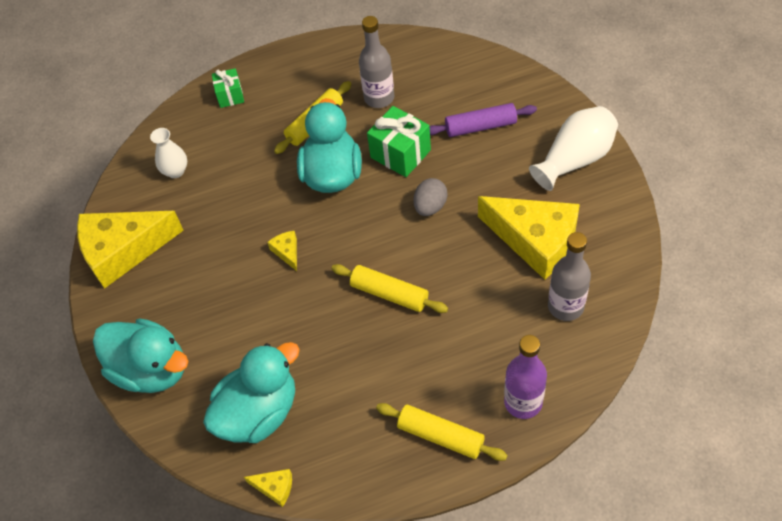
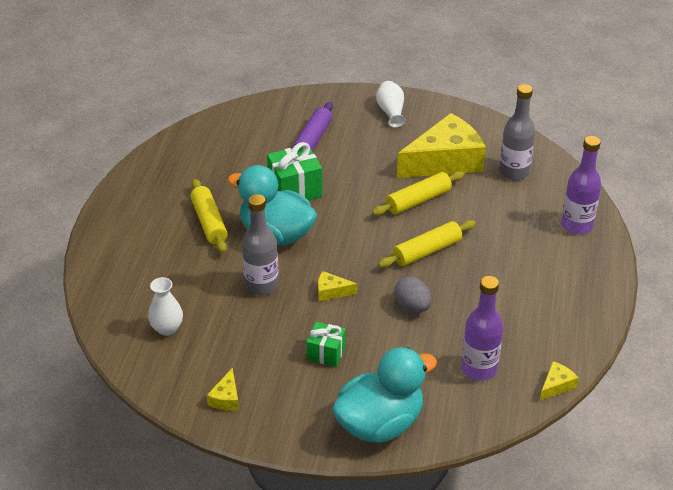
camera: 65 degrees left, 15 degrees down
yellow cheese [77,211,184,289] -> yellow cheese [207,367,239,410], size x0.40
turquoise duck [203,342,300,443] -> purple bottle [461,276,503,381]
green gift [212,68,244,108] -> green gift moved to [307,322,346,367]
grey bottle [359,16,394,108] -> grey bottle moved to [242,194,279,296]
yellow rolling pin [376,403,508,461] -> yellow rolling pin moved to [372,171,464,216]
grey egg [413,178,447,216] -> grey egg moved to [394,276,432,312]
white vase [529,106,618,191] -> white vase [376,81,406,128], size x0.62

